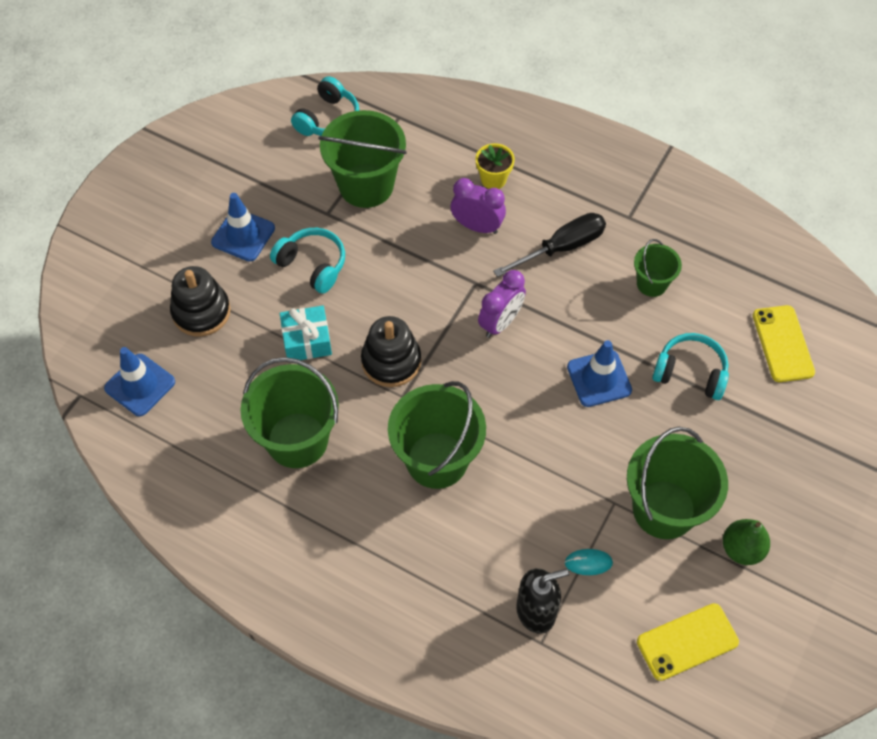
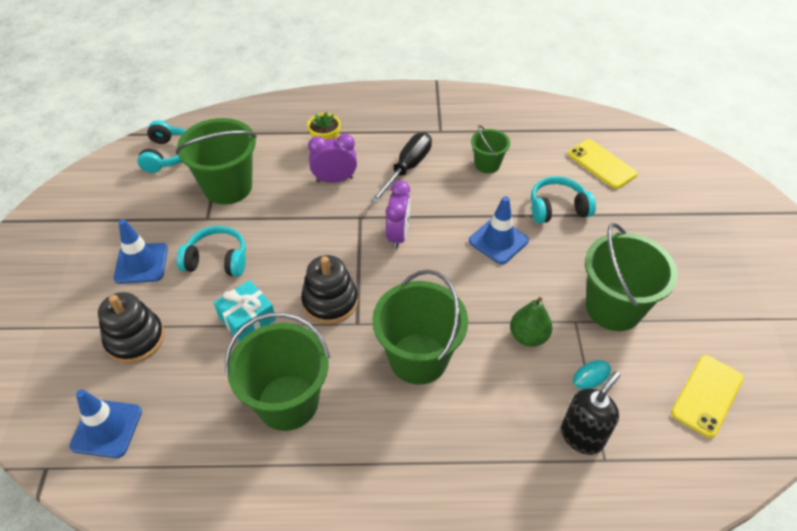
camera: 30 degrees left, 10 degrees down
green pear [723,519,770,565] -> green pear moved to [510,297,552,347]

